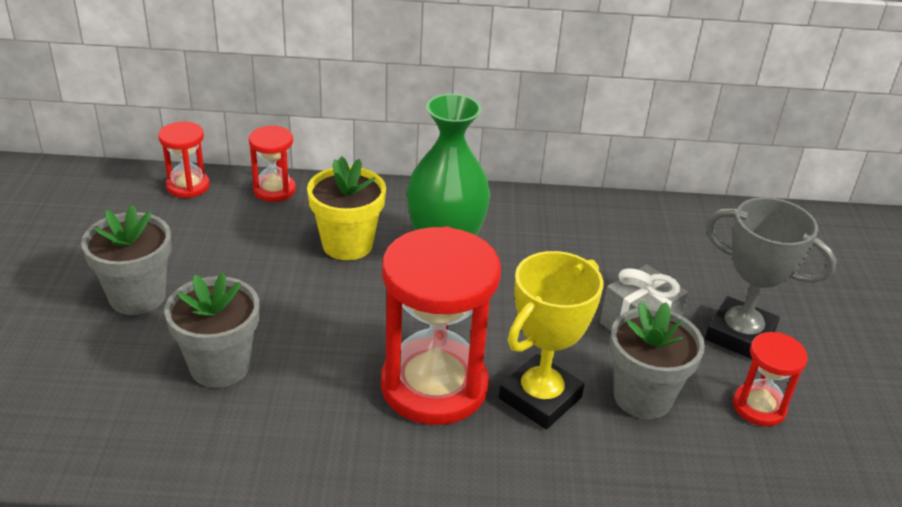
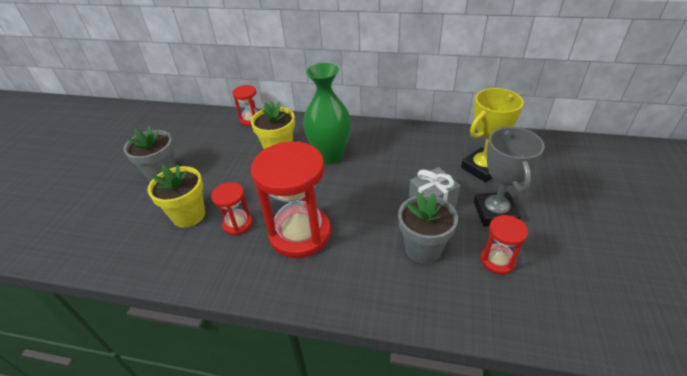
camera: 15 degrees right, 5 degrees up
red hourglass [158,121,210,198] -> red hourglass moved to [211,182,253,235]
grey flower pot [164,272,259,388] -> yellow flower pot [147,165,205,228]
yellow trophy [499,251,604,429] -> yellow trophy moved to [461,88,524,182]
grey trophy [705,197,837,359] -> grey trophy turned 45 degrees clockwise [474,127,545,226]

